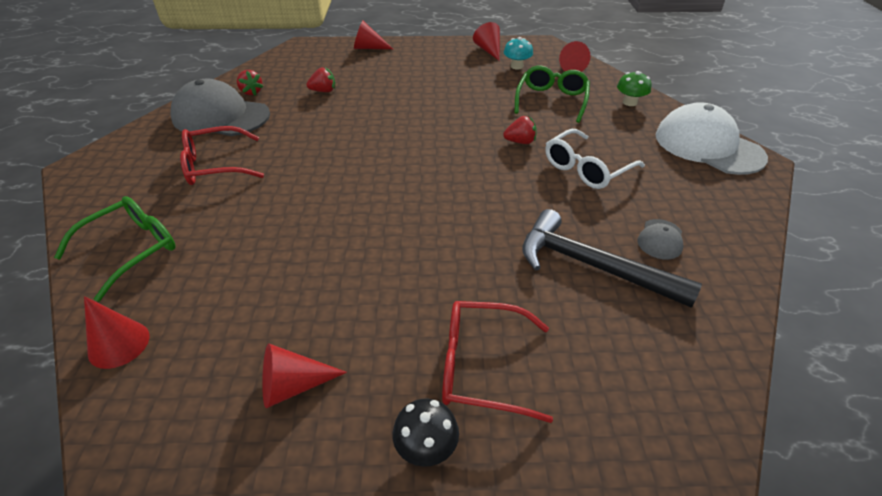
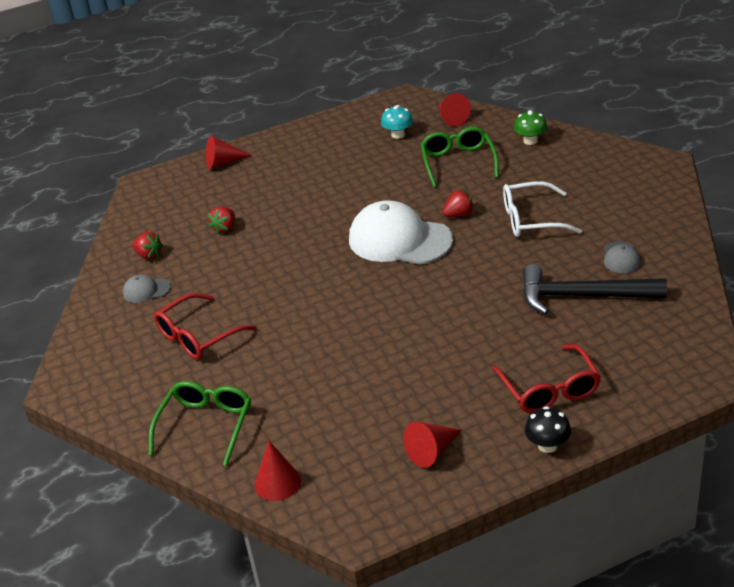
camera: 20 degrees left, 5 degrees down
grey cap [170,79,270,136] -> grey cap [123,275,171,303], size x0.44
red strawberry [306,68,335,92] -> red strawberry turned 150 degrees clockwise [207,207,235,235]
red glasses [442,301,553,423] -> red glasses turned 90 degrees counterclockwise [492,344,601,413]
red cone [473,22,500,61] -> none
white glasses [545,129,645,189] -> white glasses turned 60 degrees clockwise [503,181,582,237]
white cap [655,102,768,175] -> white cap moved to [349,200,453,265]

